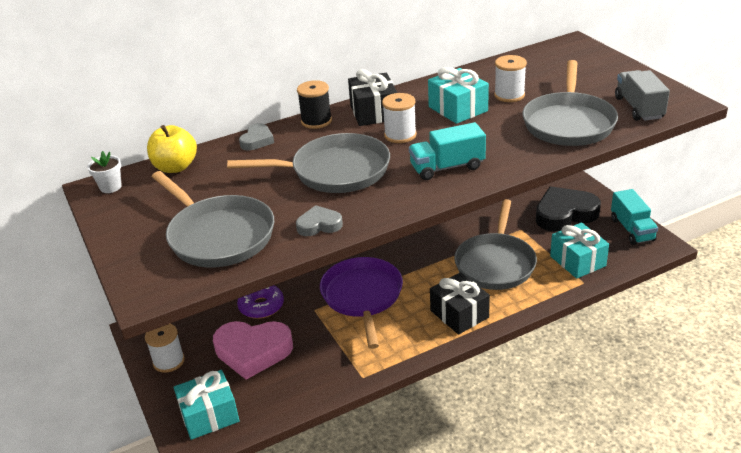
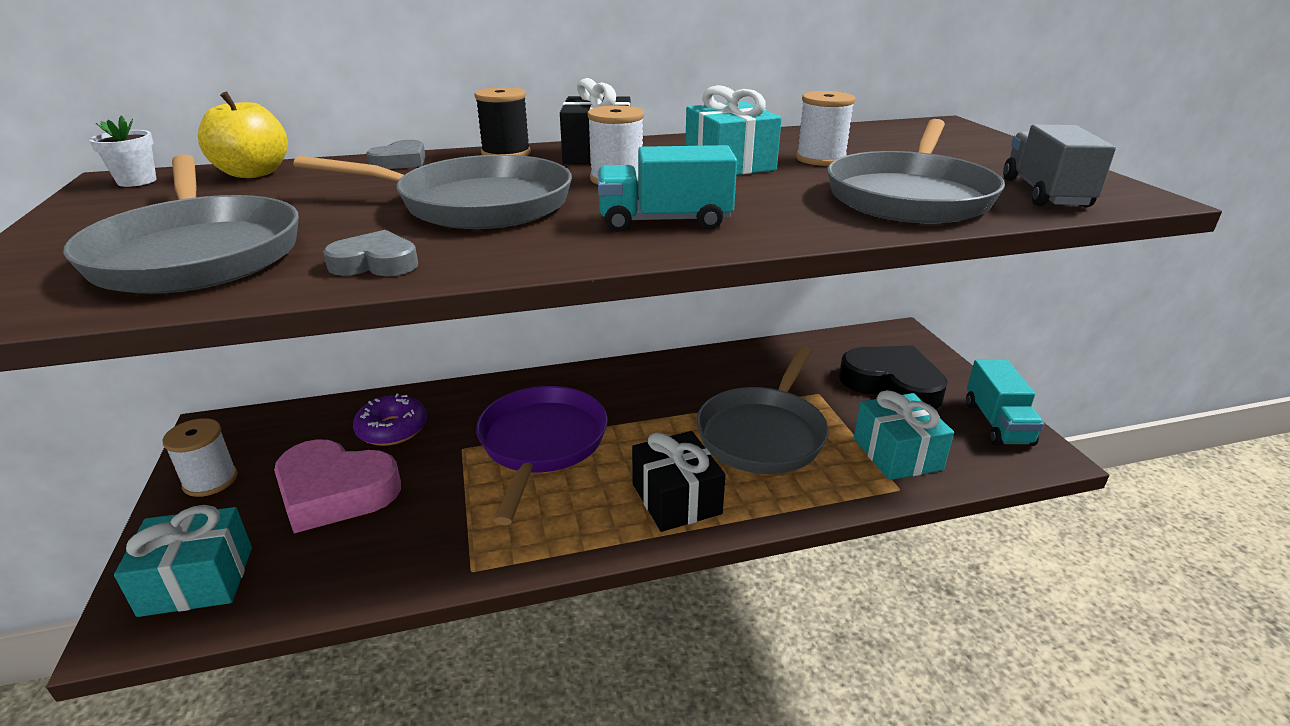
camera: 10 degrees right, 5 degrees down
black heart [536,187,601,232] -> black heart turned 45 degrees clockwise [839,346,948,409]

